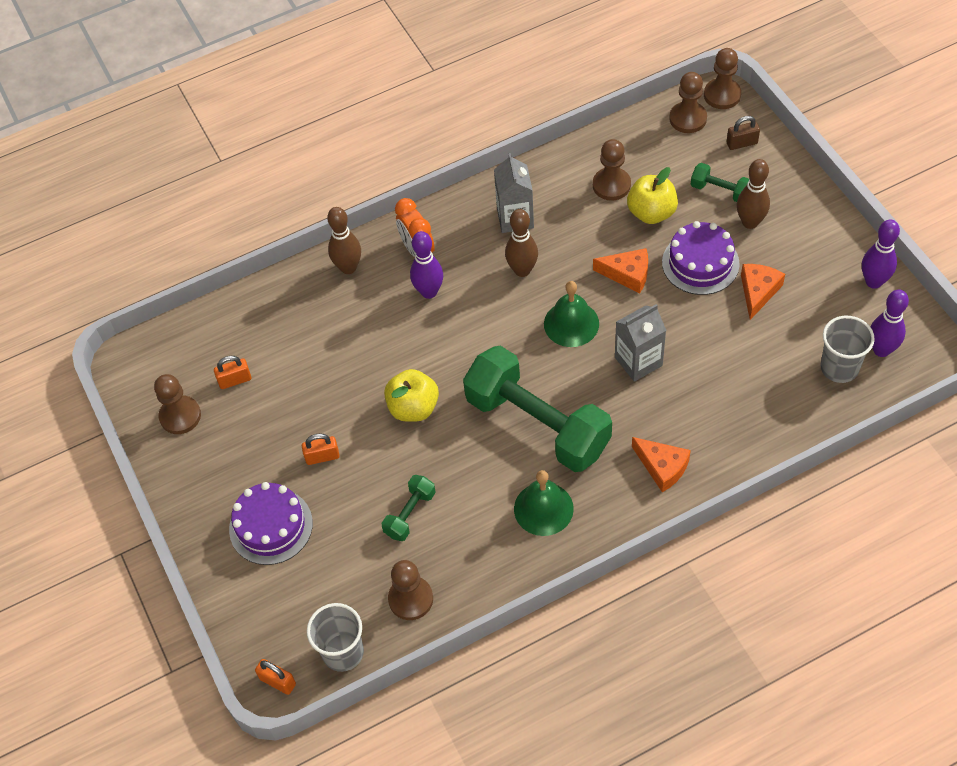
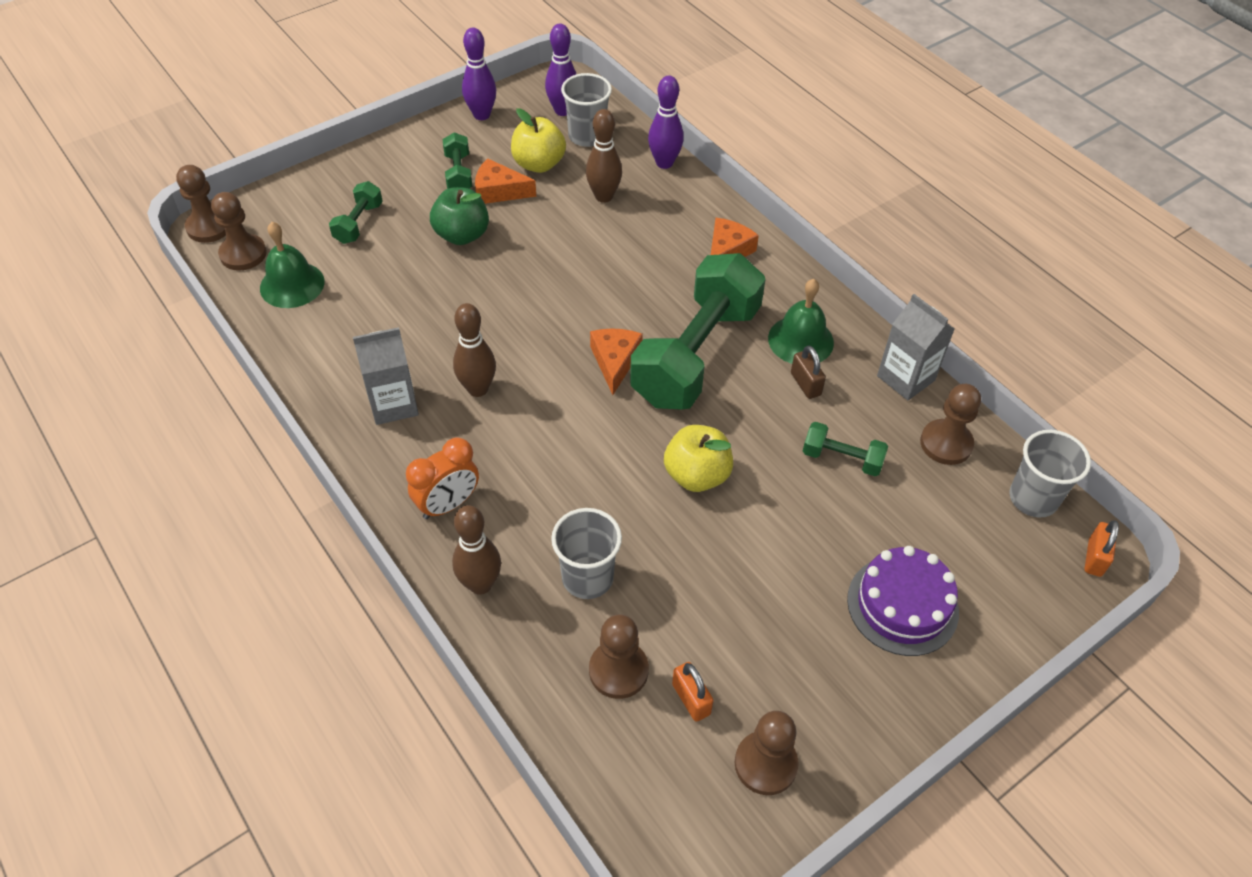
camera: 105 degrees left, 5 degrees down
orange padlock [302,433,340,465] -> none
purple bowling pin [410,231,443,299] -> purple bowling pin moved to [648,76,684,169]
green bell [544,281,599,347] -> green bell moved to [260,222,325,308]
brown pawn [593,139,631,201] -> brown pawn moved to [589,614,649,699]
orange cheese [593,248,648,294] -> orange cheese moved to [590,328,643,395]
grey carton [615,304,666,382] -> grey carton moved to [877,294,954,400]
yellow apple [627,167,678,224] -> yellow apple moved to [511,108,566,173]
purple cake [662,221,739,295] -> green apple [430,187,489,245]
brown padlock [727,116,760,150] -> brown padlock moved to [791,346,826,399]
brown bowling pin [737,159,770,229] -> brown bowling pin moved to [586,109,622,203]
none -> green dumbbell [443,132,472,189]
none -> grey cup [551,508,622,599]

